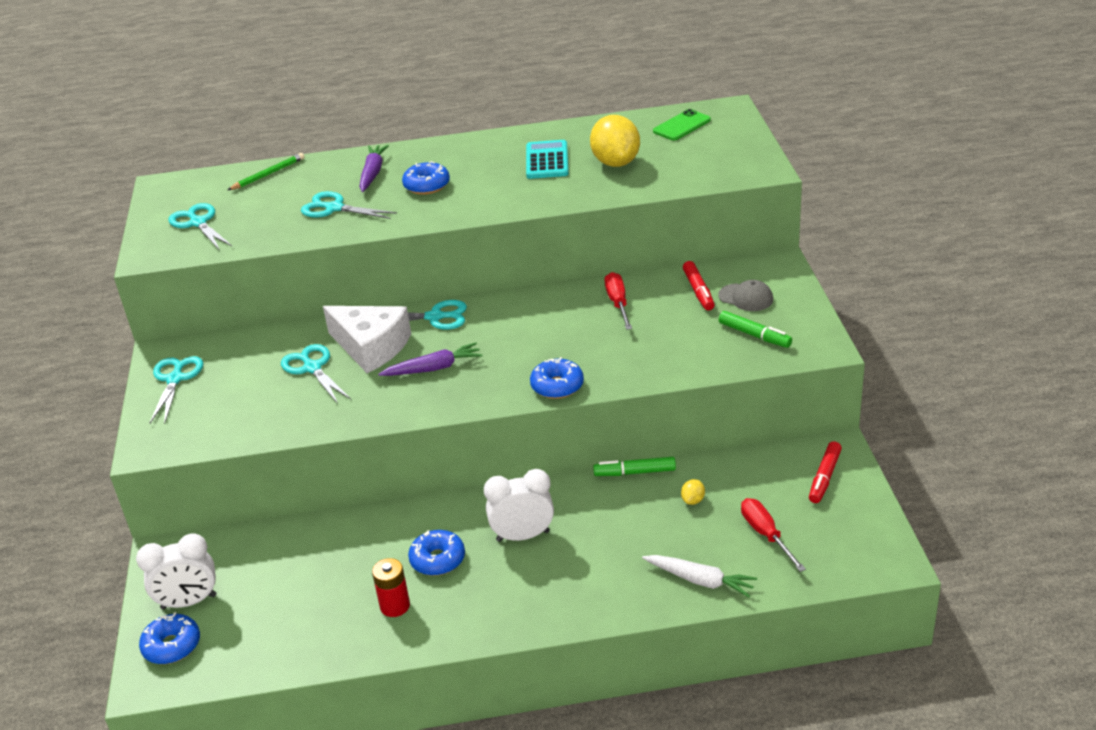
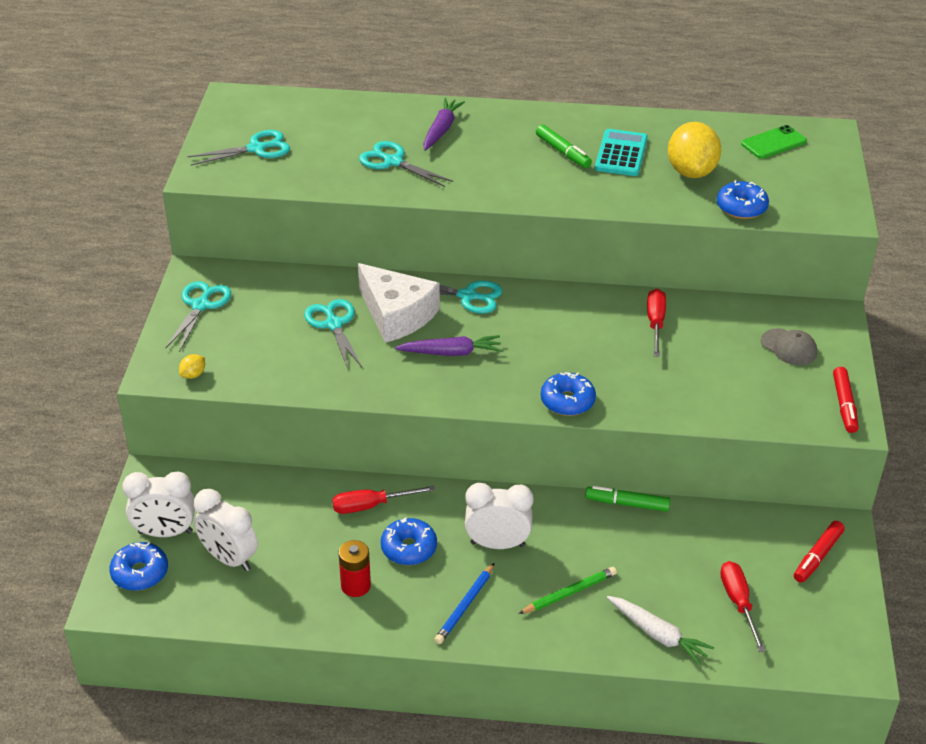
camera: 10 degrees right, 5 degrees up
turquoise scissors [169,203,232,249] -> turquoise scissors turned 90 degrees clockwise [187,130,290,166]
green pencil [228,153,305,190] -> green pencil moved to [519,567,617,614]
blue donut [402,161,450,195] -> blue donut moved to [717,180,769,219]
yellow lemon [681,479,705,505] -> yellow lemon moved to [179,354,205,379]
red marker [683,261,715,310] -> red marker moved to [833,367,859,433]
green marker [719,311,792,348] -> green marker moved to [536,125,592,168]
none -> white clock [193,489,258,571]
none -> red screwdriver [332,486,435,514]
none -> blue pencil [434,563,494,644]

